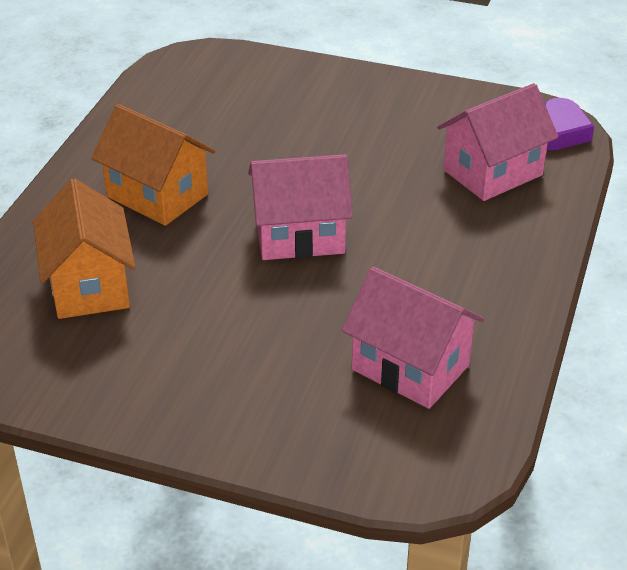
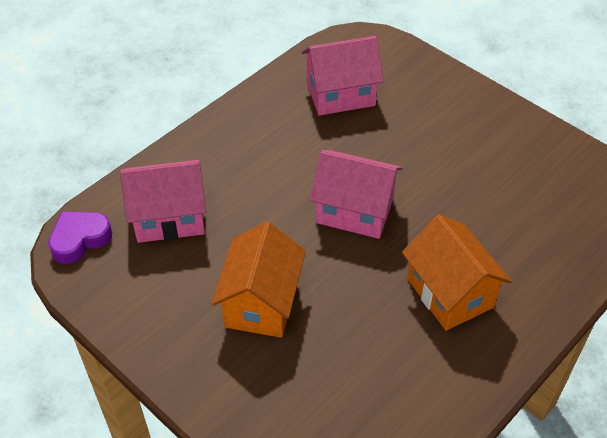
camera: 155 degrees left, 10 degrees up
orange house [33,179,136,319] -> orange house moved to [211,221,306,338]
pink house [342,267,485,409] -> pink house turned 75 degrees counterclockwise [302,36,384,116]

